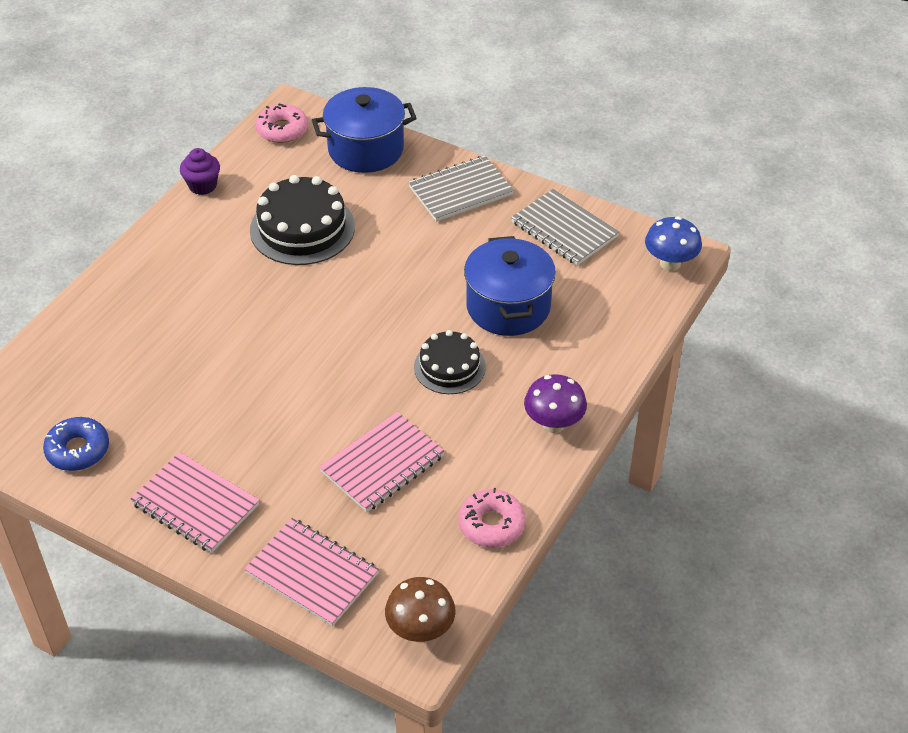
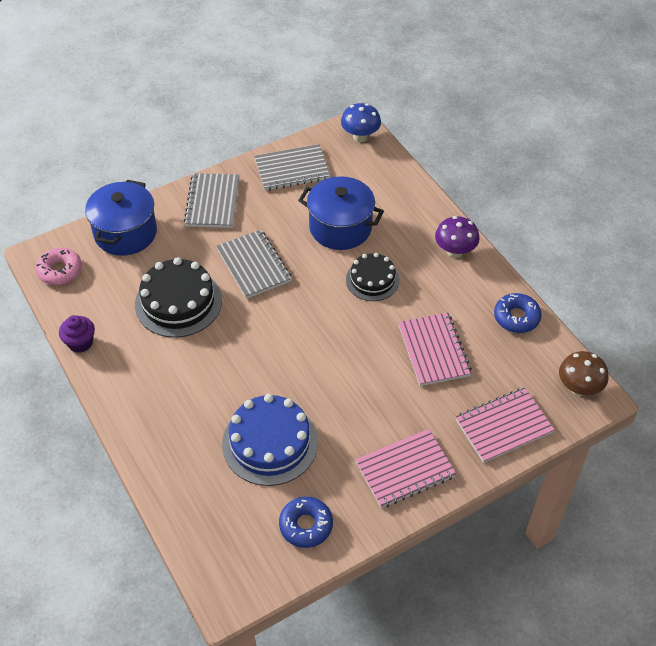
camera: 60 degrees left, 5 degrees up
pink donut [459,488,526,547] -> blue donut [494,293,542,333]
none -> grey notebook [216,230,292,299]
none -> blue cake [222,394,318,486]

